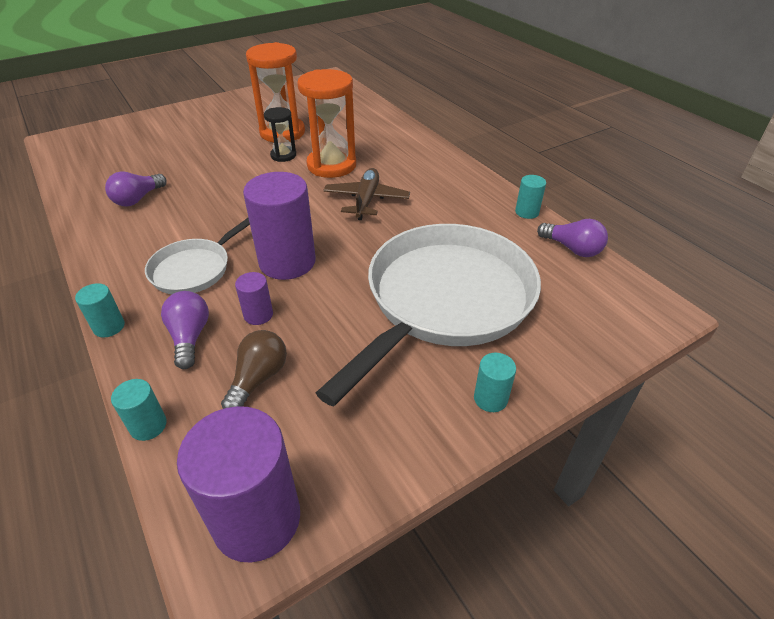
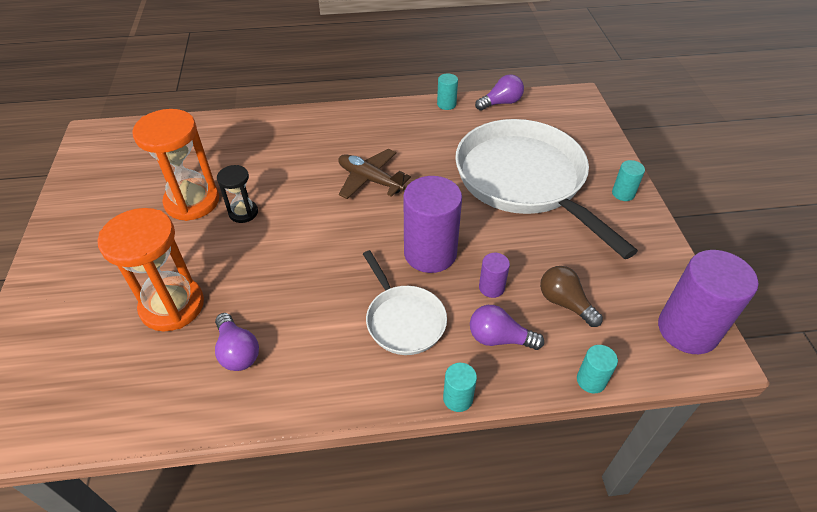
camera: 65 degrees left, 5 degrees up
orange hourglass [297,69,356,178] -> orange hourglass moved to [98,208,204,331]

